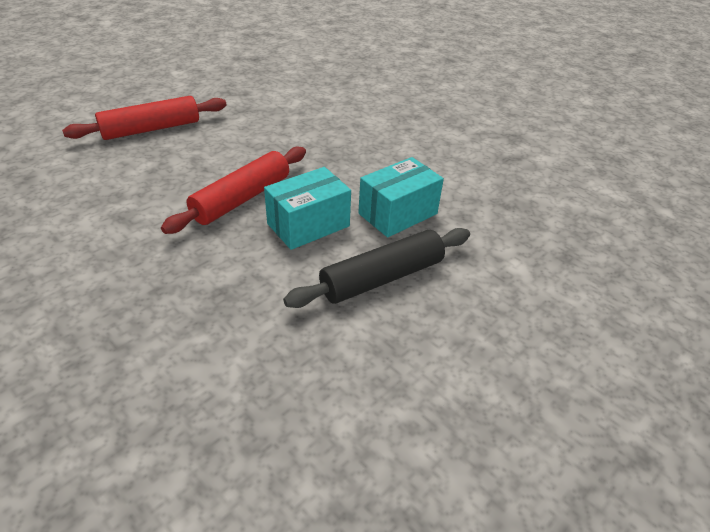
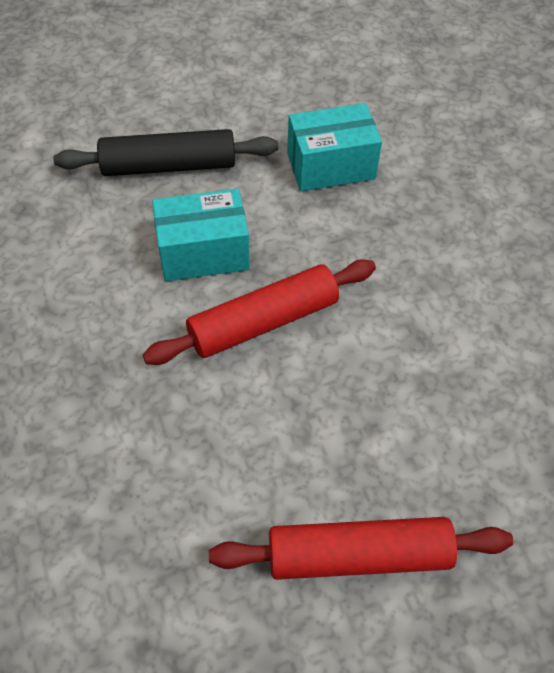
camera: 155 degrees left, 15 degrees up
turquoise box [358,157,444,238] -> turquoise box moved to [287,103,382,191]

